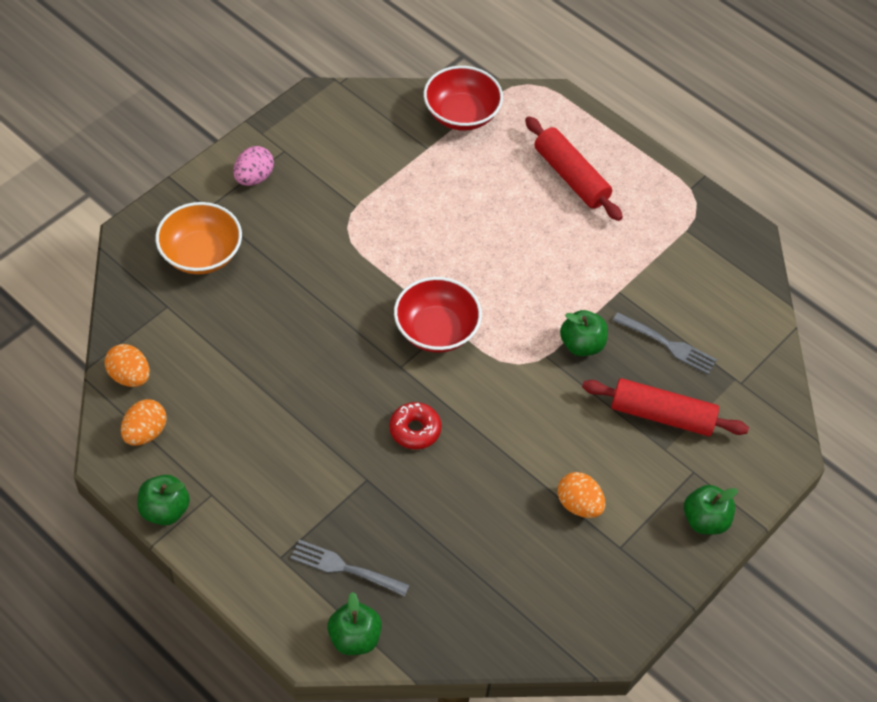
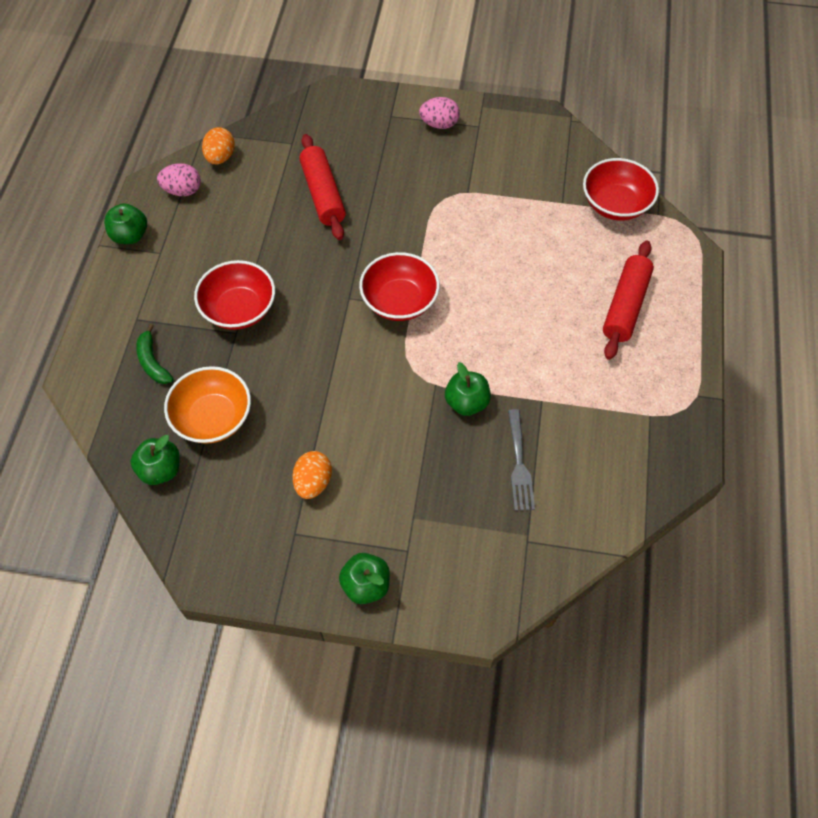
camera: 60 degrees right, 5 degrees up
orange egg [121,399,167,445] -> pink egg [157,163,201,196]
orange bowl [155,202,242,274] -> orange bowl moved to [164,366,251,444]
grey fork [290,540,409,597] -> green banana [136,324,173,384]
green apple [327,592,382,655] -> green apple moved to [131,435,180,485]
red donut [389,402,442,450] -> none
red rolling pin [582,378,749,436] -> red rolling pin moved to [299,134,346,240]
none -> red bowl [194,260,275,330]

